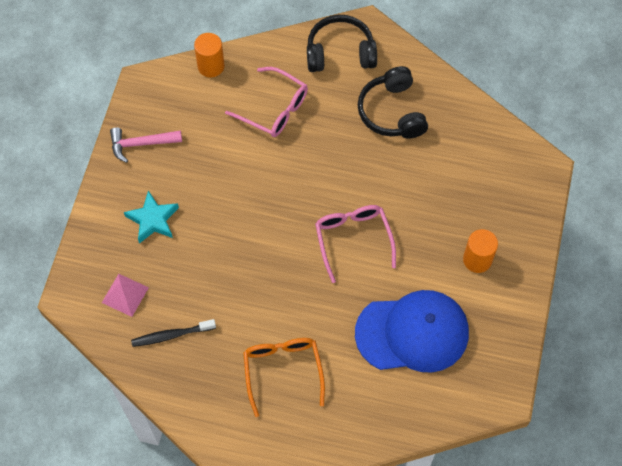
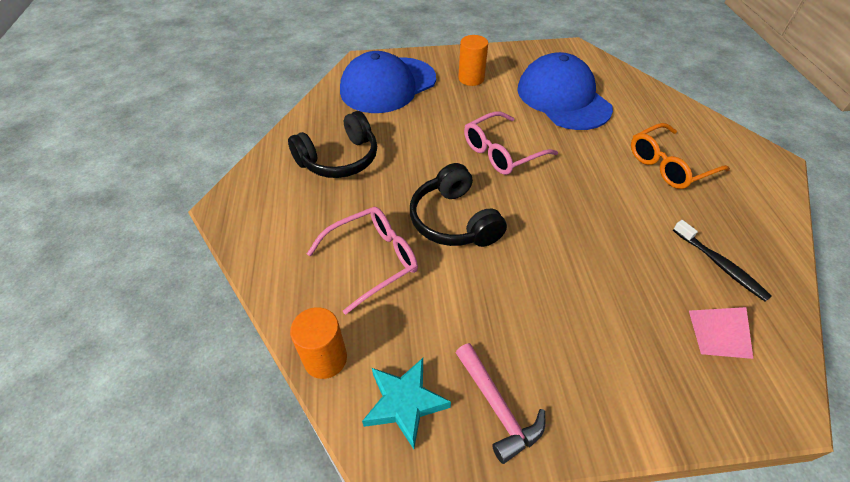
camera: 110 degrees left, 15 degrees down
turquoise star [124,191,179,243] -> turquoise star moved to [362,358,451,449]
pink glasses [225,67,308,137] -> pink glasses turned 45 degrees clockwise [307,207,418,315]
black headphones [307,15,377,72] -> black headphones moved to [410,163,507,247]
none -> blue cap [340,51,436,113]

